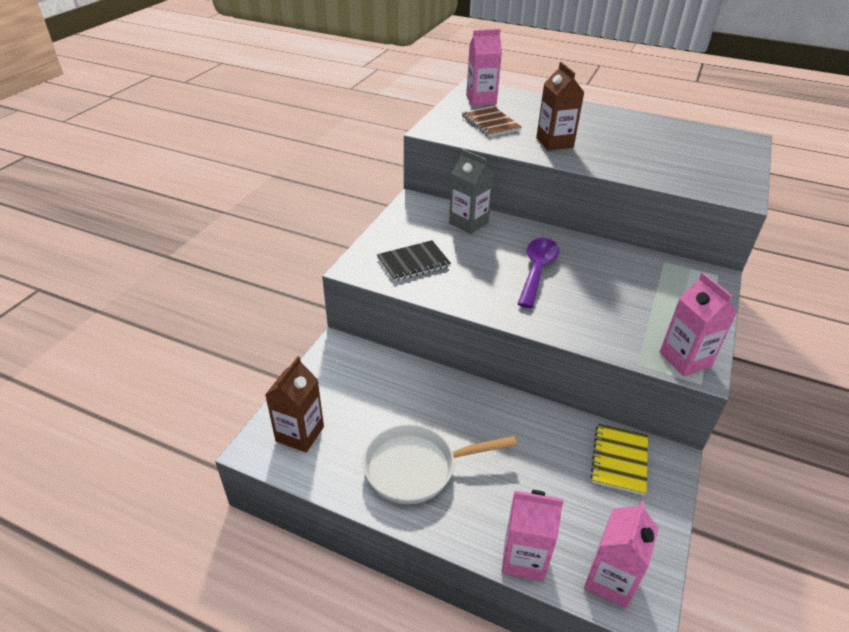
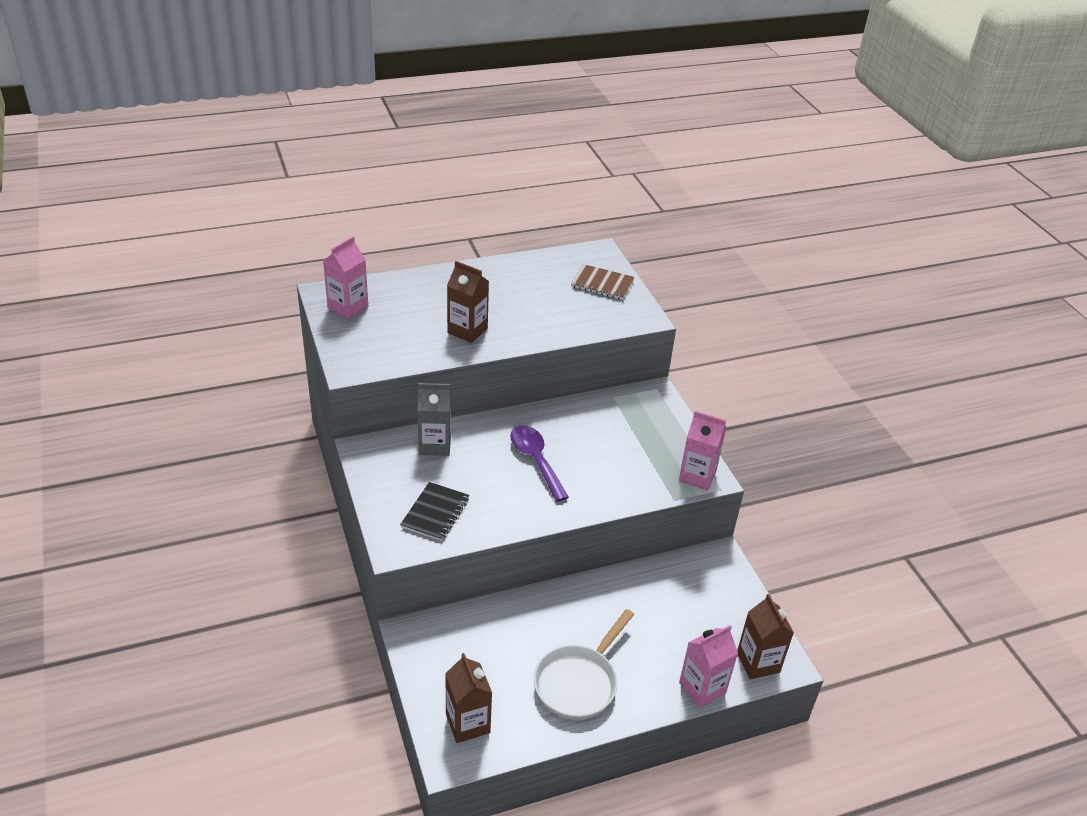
camera: 45 degrees left, 0 degrees up
brown notebook [462,106,522,137] -> brown notebook moved to [571,264,635,300]
pink carton [584,500,659,608] -> brown carton [737,594,794,679]
yellow notebook [590,423,648,496] -> none

